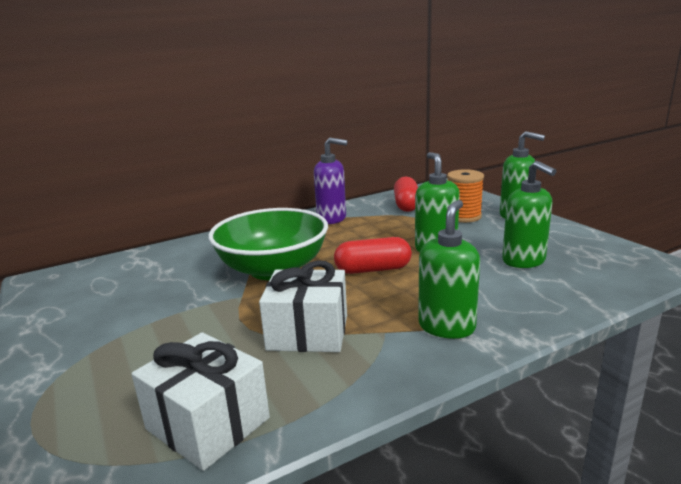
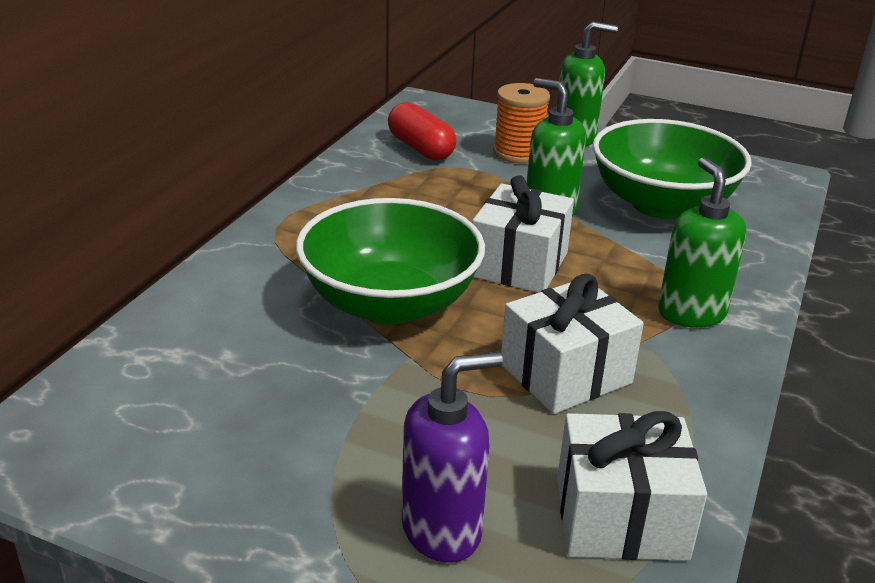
camera: 40 degrees left, 10 degrees up
purple soap dispenser [314,137,348,224] -> purple soap dispenser moved to [402,351,503,563]
red capsule [334,237,412,274] -> white gift [472,175,574,293]
green soap dispenser [502,161,556,268] -> green bowl [593,119,752,219]

